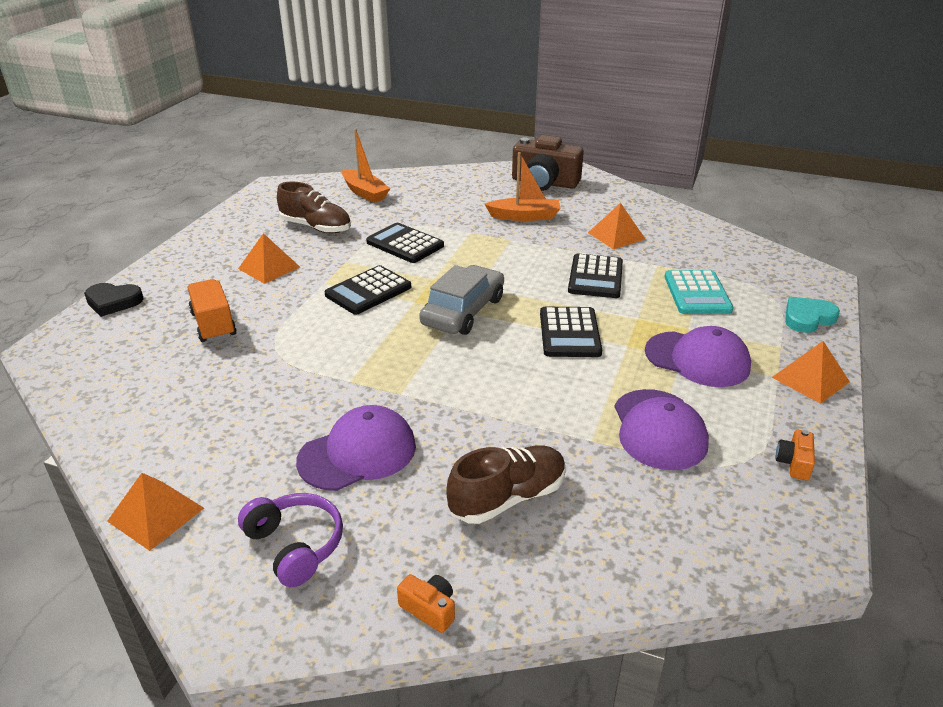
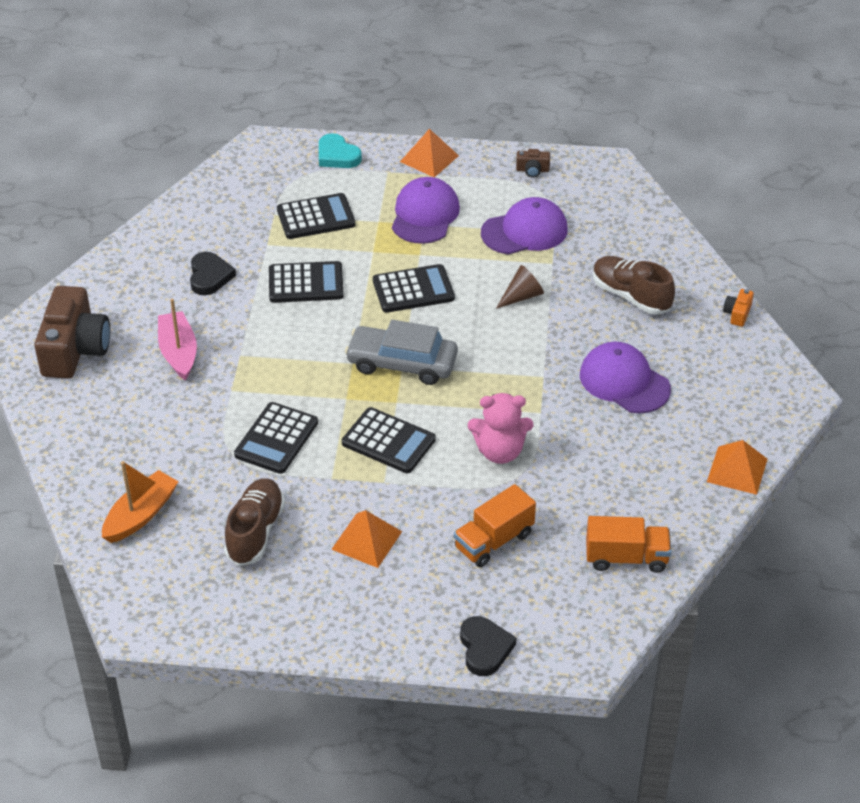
camera: 105 degrees left, 10 degrees up
purple headphones [238,493,343,587] -> none
orange boat [485,152,561,221] -> pink boat [158,299,197,381]
orange pyramid [588,203,646,249] -> black heart [190,252,236,295]
turquoise calculator [664,270,733,314] -> black calculator [277,193,355,239]
orange camera [776,430,815,480] -> brown camera [516,149,550,177]
none -> pink teddy bear [468,393,533,464]
none -> brown cone [496,265,544,309]
none -> orange truck [586,516,671,573]

